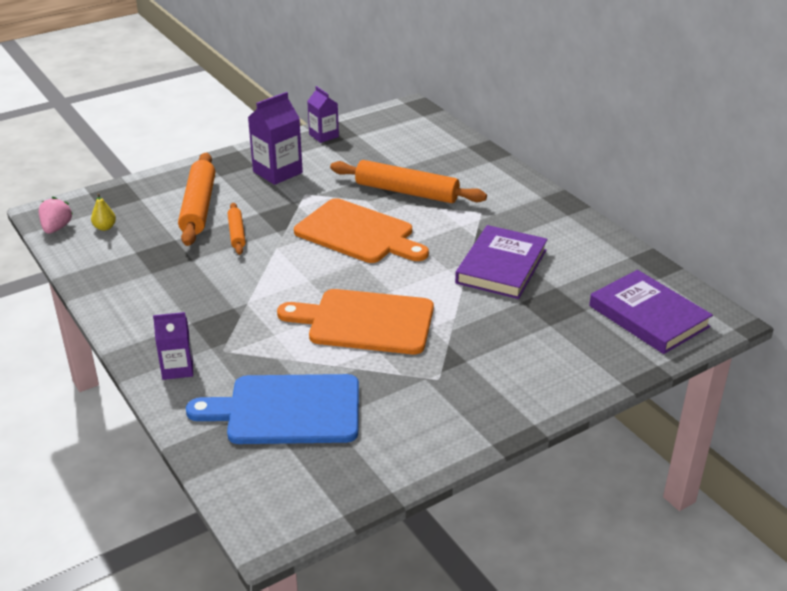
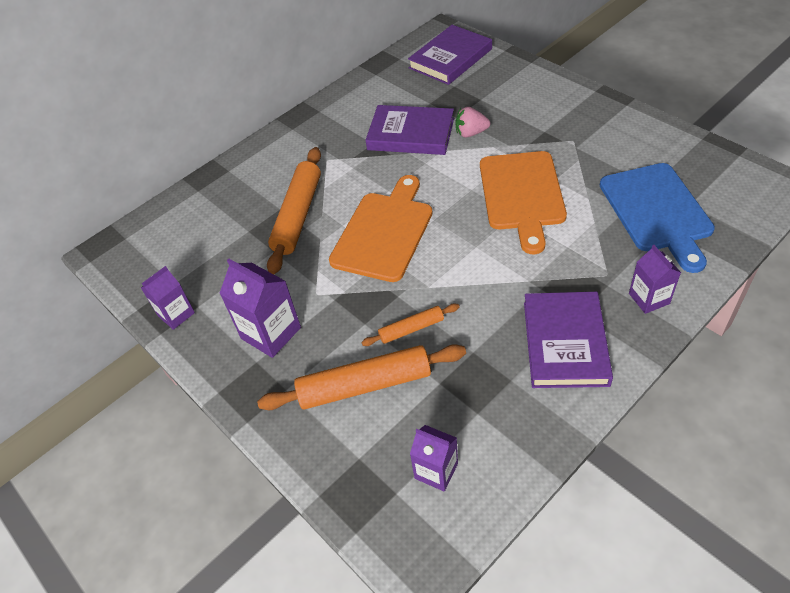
camera: 95 degrees left, 15 degrees up
pink strawberry [39,197,73,234] -> pink strawberry moved to [456,107,490,138]
yellow pear [91,193,116,231] -> purple carton [410,425,458,492]
none -> purple book [524,292,613,388]

